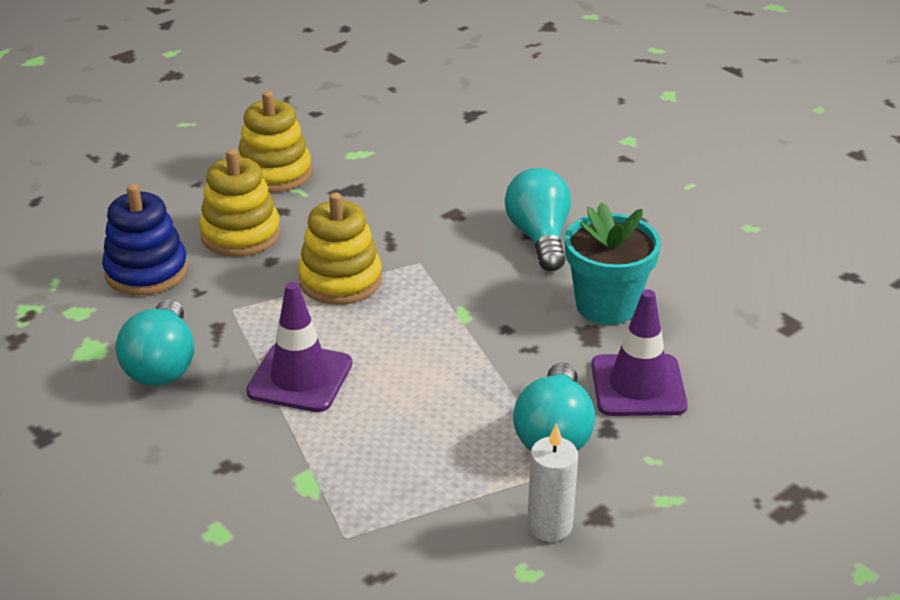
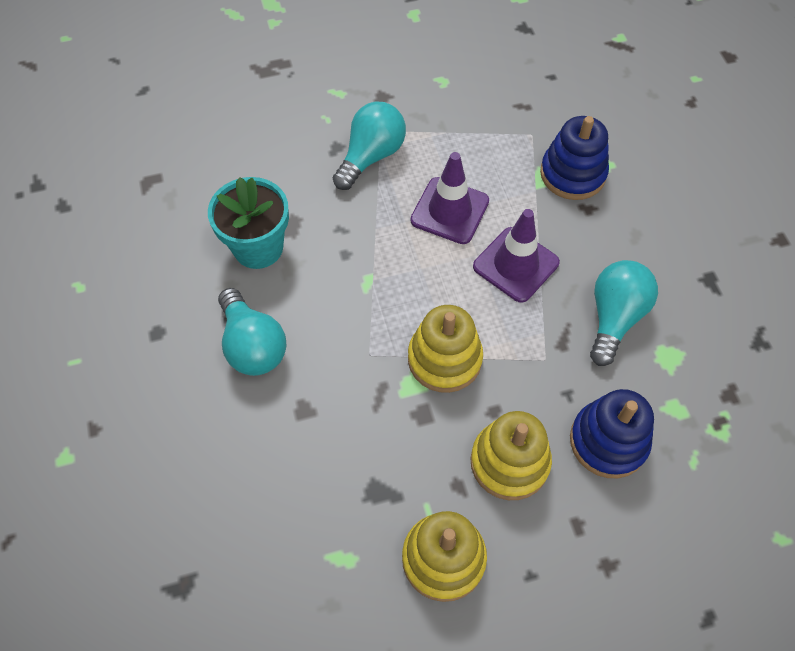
camera: 155 degrees left, 25 degrees up
turquoise light bulb [505,168,571,271] -> turquoise light bulb turned 45 degrees counterclockwise [218,288,286,376]
white candle [527,423,578,542] -> none
purple traffic cone [591,289,688,416] -> purple traffic cone moved to [410,152,489,244]
none -> blue stacking toy [540,116,609,200]

